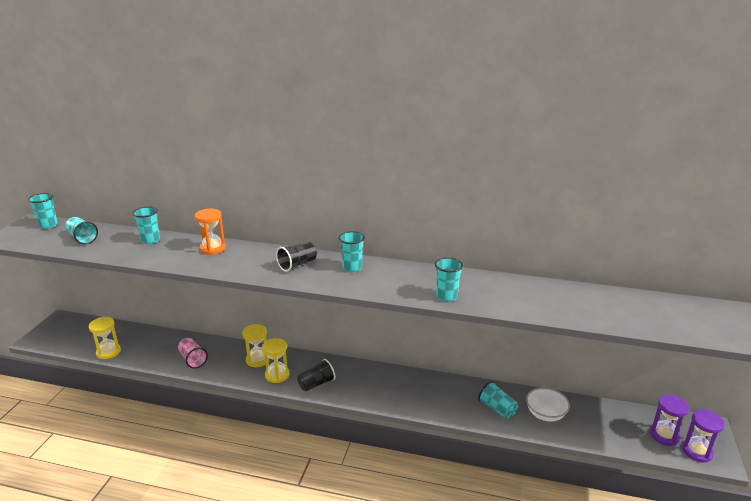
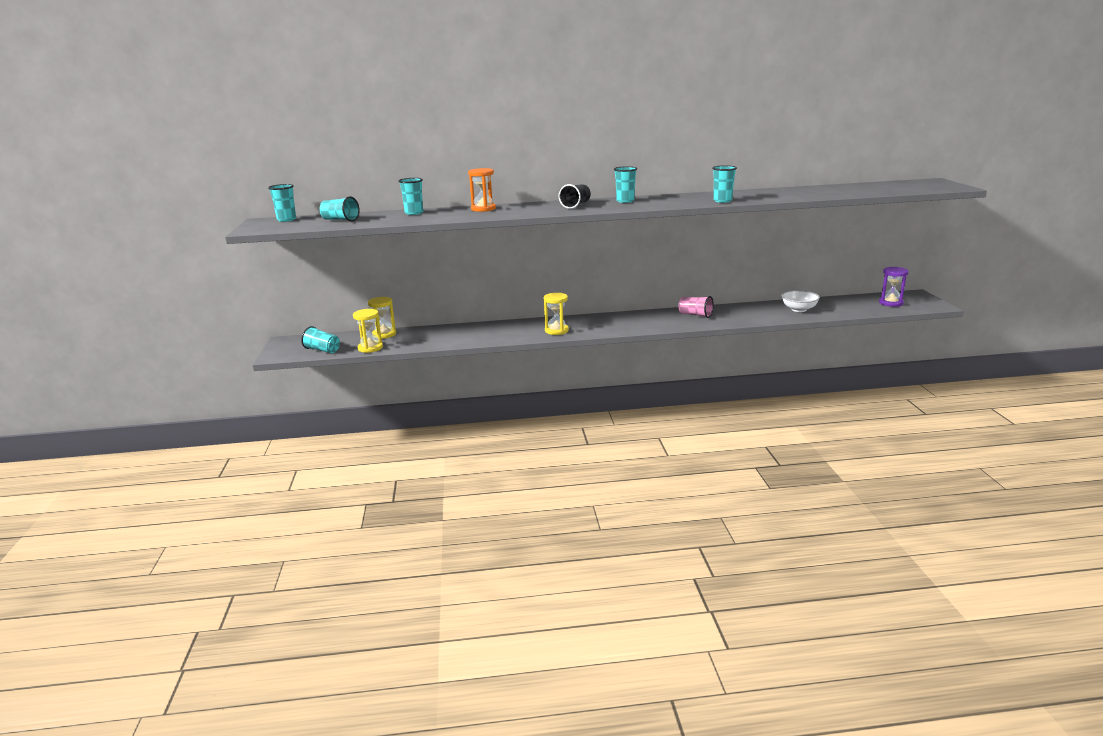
camera: 20 degrees left, 5 degrees down
pink cup [178,338,208,368] -> pink cup moved to [678,296,714,318]
yellow hourglass [242,324,270,367] -> yellow hourglass moved to [368,297,396,339]
black cup [297,359,335,391] -> none
turquoise cup [478,381,518,419] -> turquoise cup moved to [301,326,340,353]
purple hourglass [682,409,725,462] -> none

